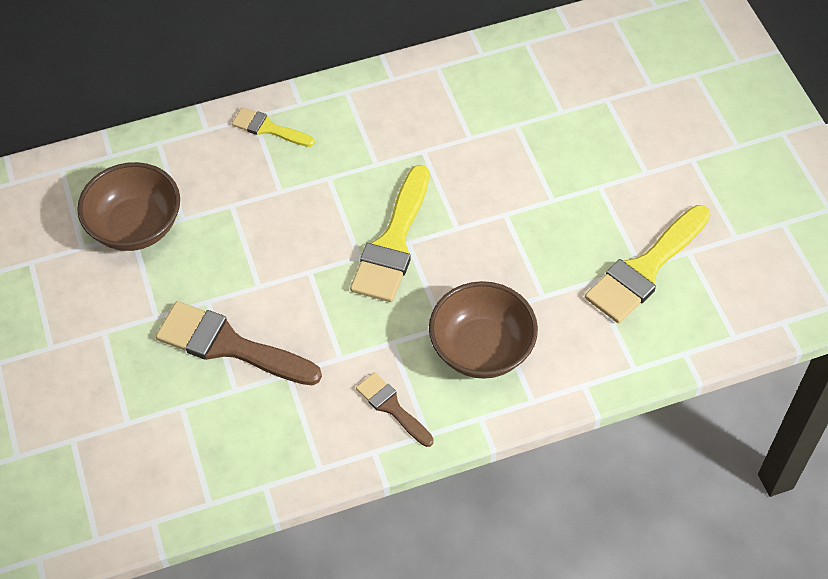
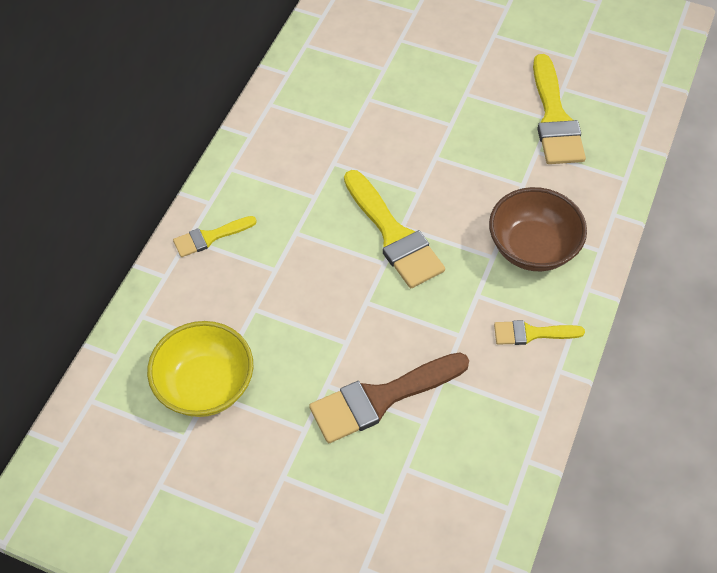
camera: 50 degrees left, 0 degrees up
brown bowl [77,162,180,251] -> yellow bowl [147,321,254,417]
brown brush [356,372,434,447] -> yellow brush [494,320,585,345]

